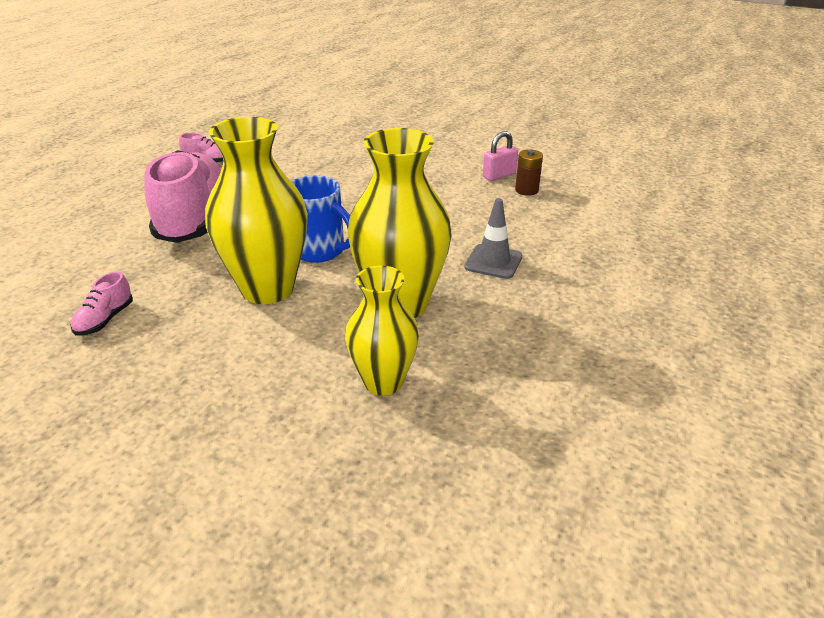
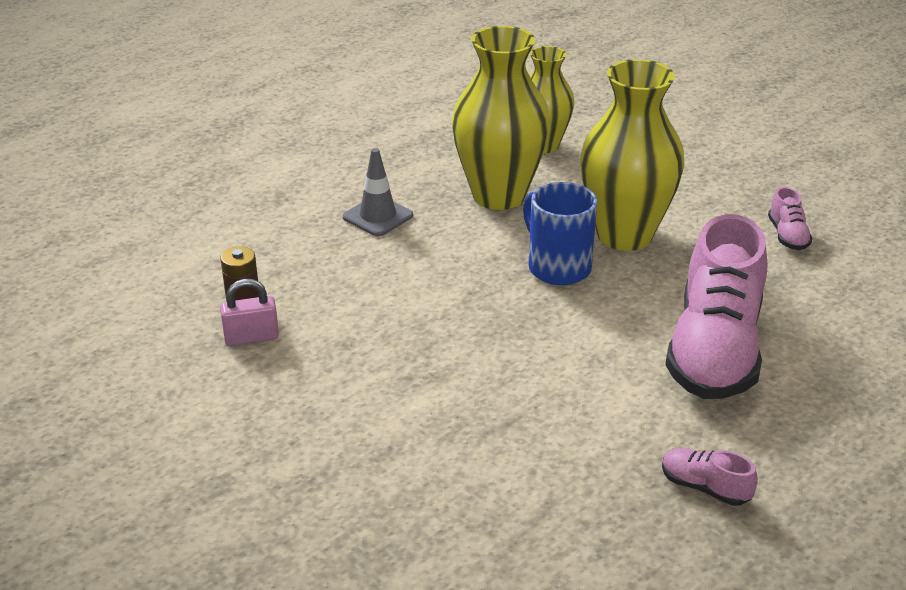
camera: 160 degrees left, 0 degrees up
pink shoe [71,271,133,336] -> pink shoe turned 135 degrees clockwise [768,187,813,250]

